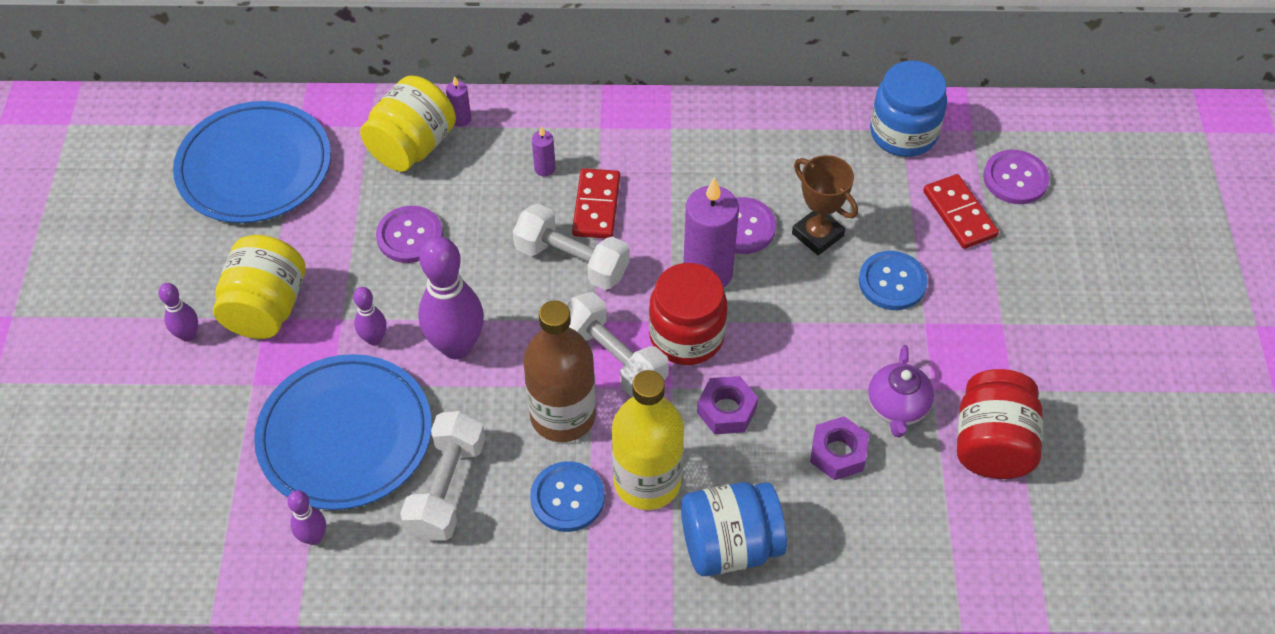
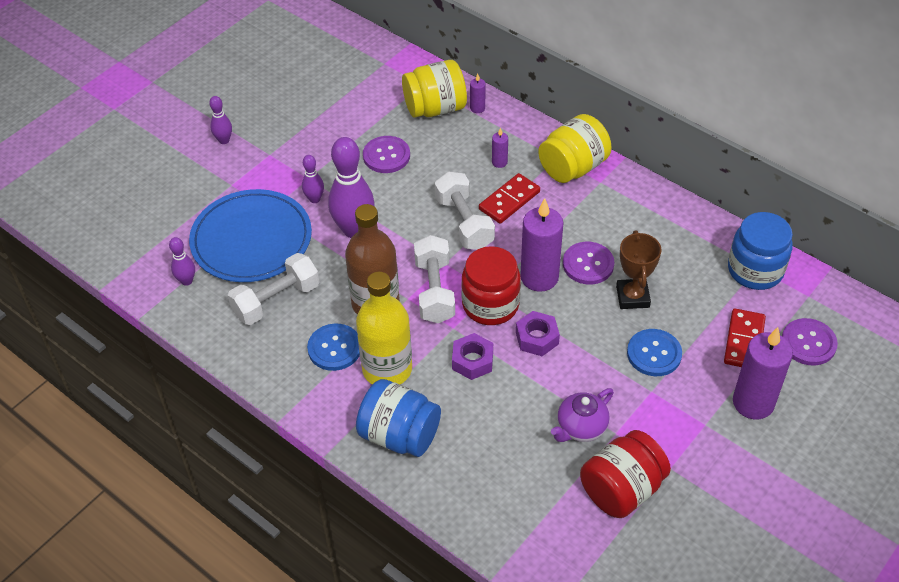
camera: 40 degrees right, 5 degrees down
blue plate [173,101,331,223] -> none
yellow jar [213,235,306,339] -> yellow jar moved to [538,114,611,183]
purple nut [810,416,869,480] -> purple nut moved to [516,311,560,356]
none -> purple candle [733,327,793,420]

